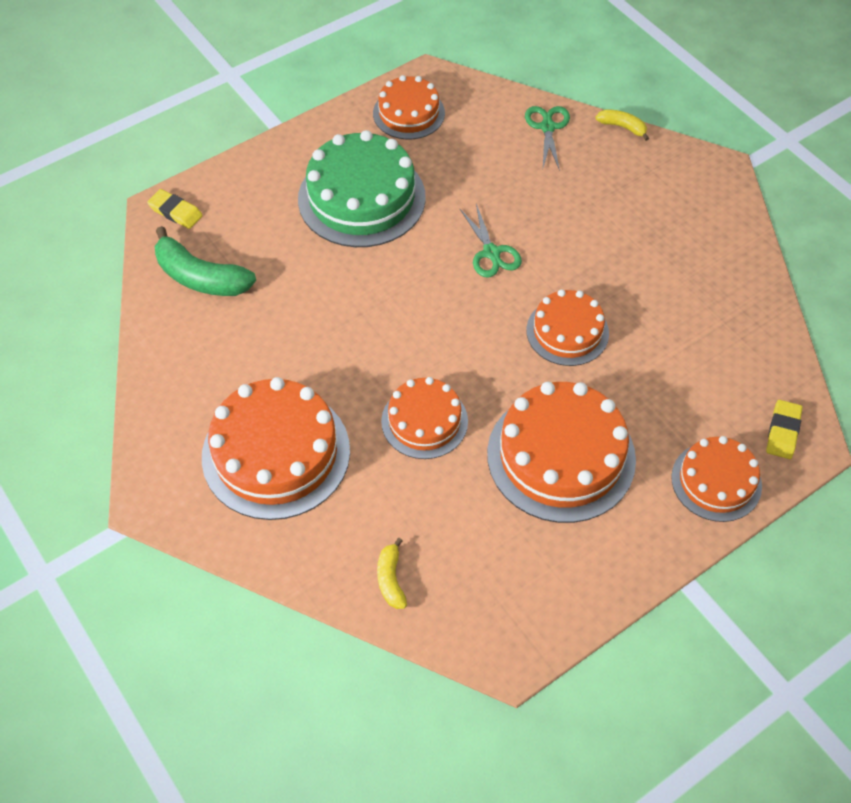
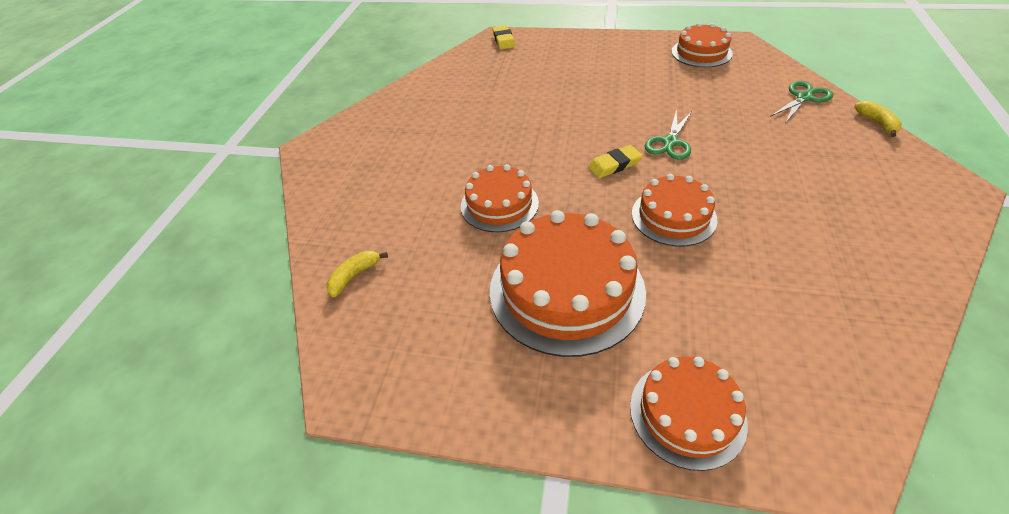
camera: 50 degrees right, 10 degrees down
green banana [155,226,256,296] -> none
orange cake [202,377,350,520] -> none
green cake [298,130,426,247] -> none
yellow eraser [766,400,802,459] -> yellow eraser moved to [588,145,643,178]

